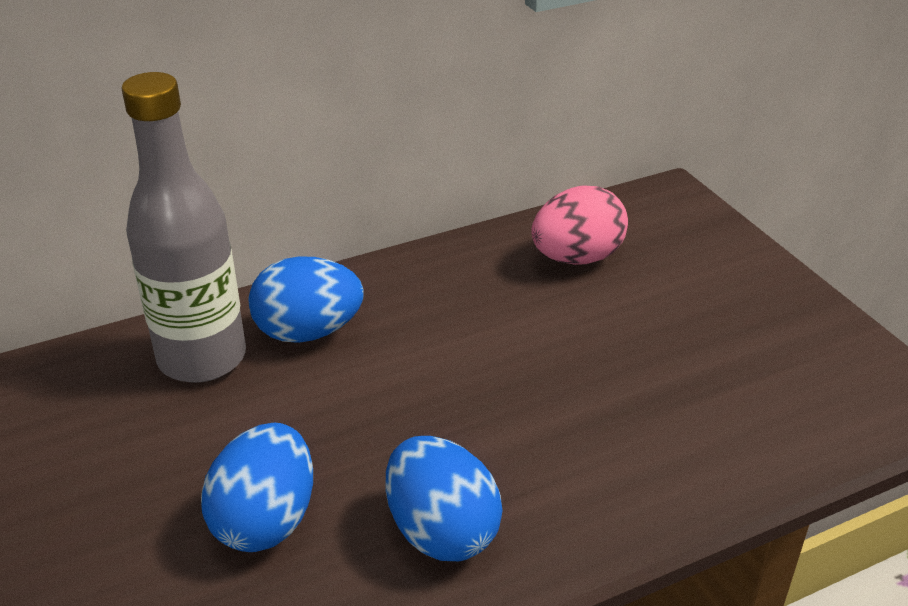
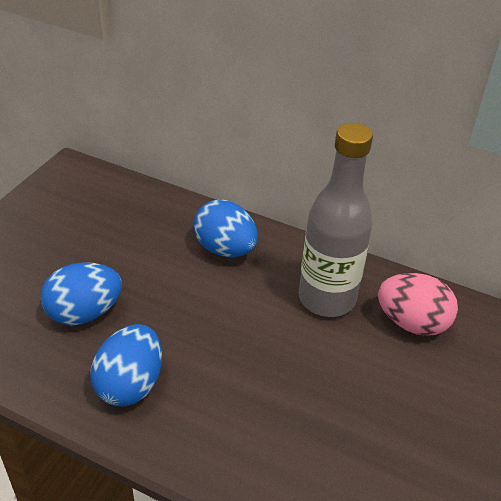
camera: 50 degrees right, 5 degrees up
grey bottle [121,72,246,383] -> grey bottle moved to [299,123,373,317]

